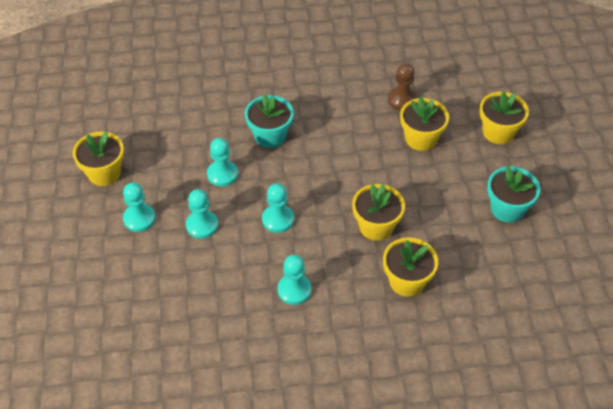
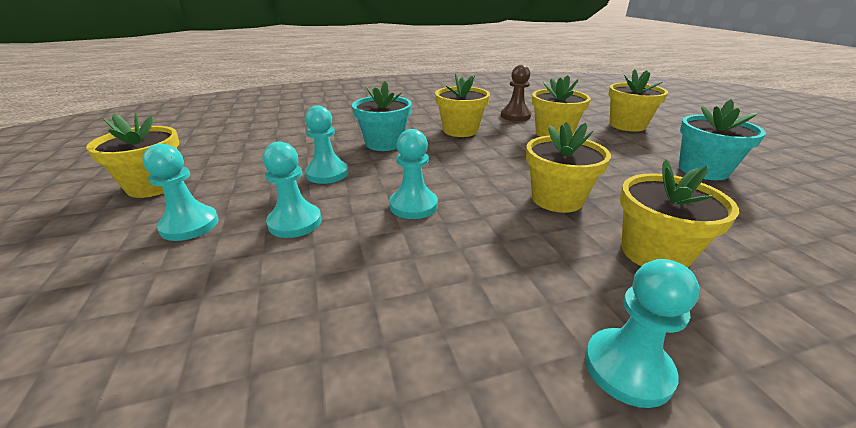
camera: 10 degrees left, 20 degrees down
turquoise pawn [278,255,311,305] -> turquoise pawn moved to [585,259,699,408]
none -> yellow flower pot [435,73,490,137]

